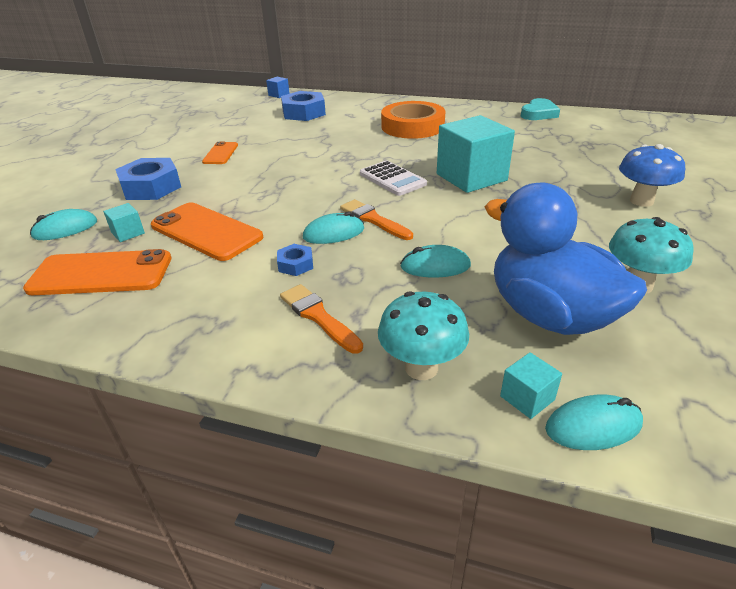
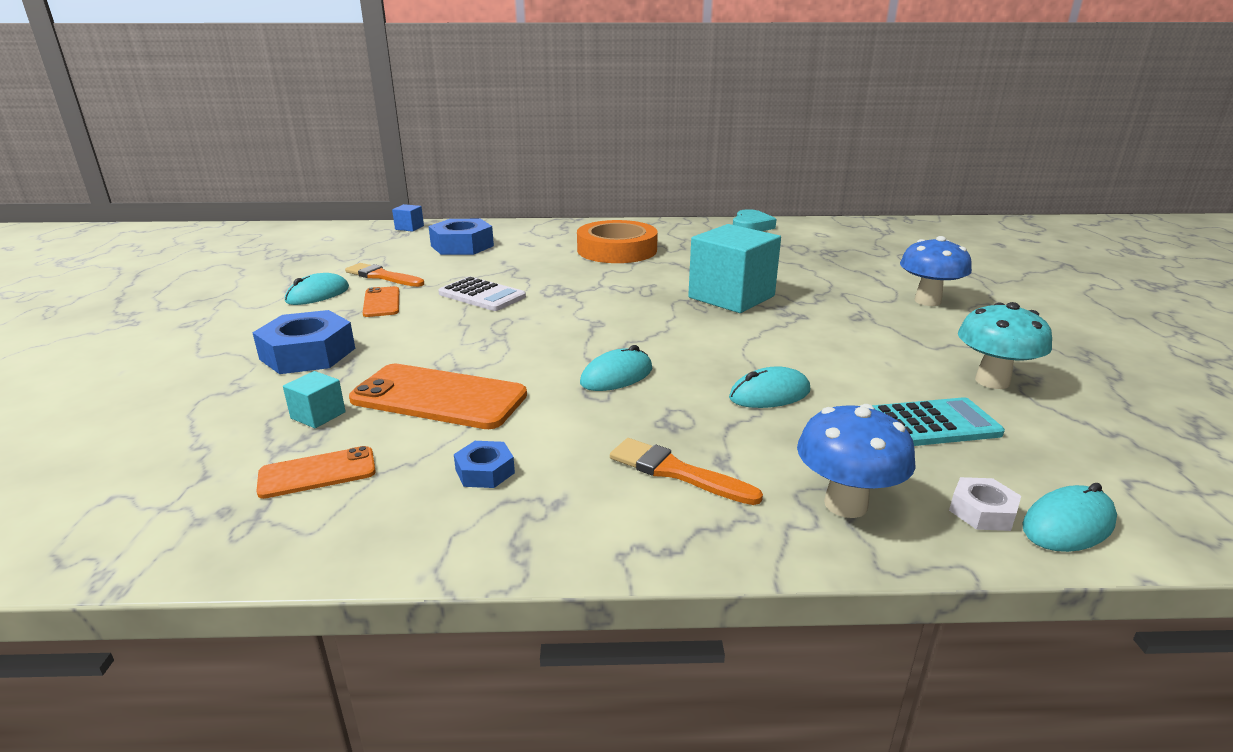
camera: 20 degrees left, 10 degrees down
orange phone [23,249,171,295] -> orange phone [257,446,376,499], size x0.55
turquoise mouse [30,209,97,240] -> turquoise mouse moved to [285,273,349,305]
blue nut [277,244,313,276] -> blue nut moved to [454,441,515,488]
orange brush [340,199,413,240] -> orange brush moved to [345,263,424,287]
white calculator [360,161,427,196] -> white calculator moved to [438,277,526,311]
turquoise mushroom [378,291,469,380] -> blue mushroom [797,404,916,518]
blue duck [485,183,647,335] -> turquoise calculator [872,397,1005,446]
turquoise cube [500,352,562,419] -> white nut [949,477,1021,531]

